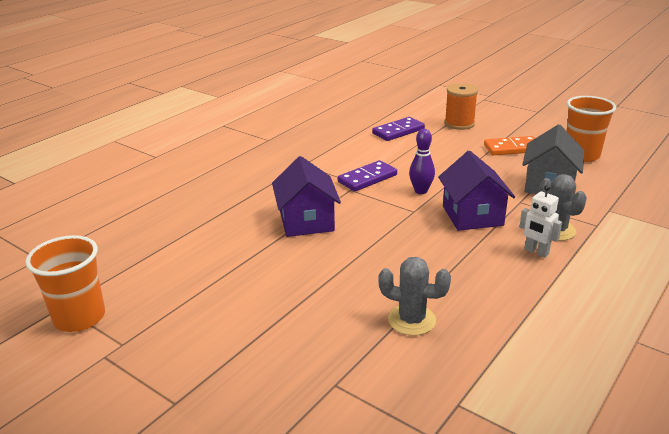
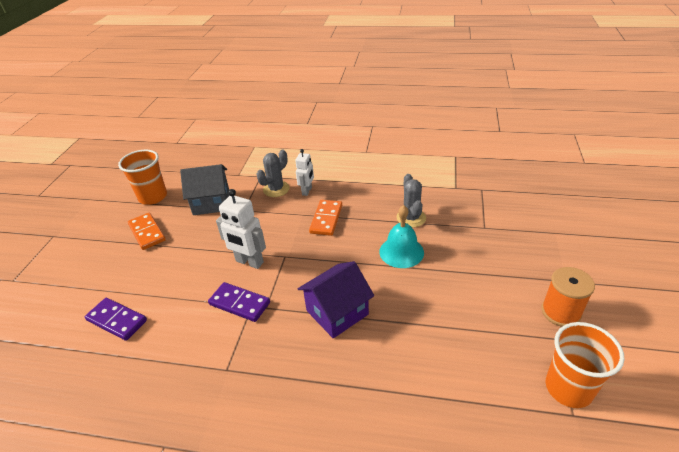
camera: 115 degrees left, 10 degrees up
purple bowling pin [409,129,435,194] -> white robot [216,189,266,269]
purple house [438,151,515,231] -> none
orange spool [444,83,478,130] -> orange spool moved to [541,267,595,327]
none -> orange domino [309,200,342,236]
none -> turquoise bell [379,205,424,268]

